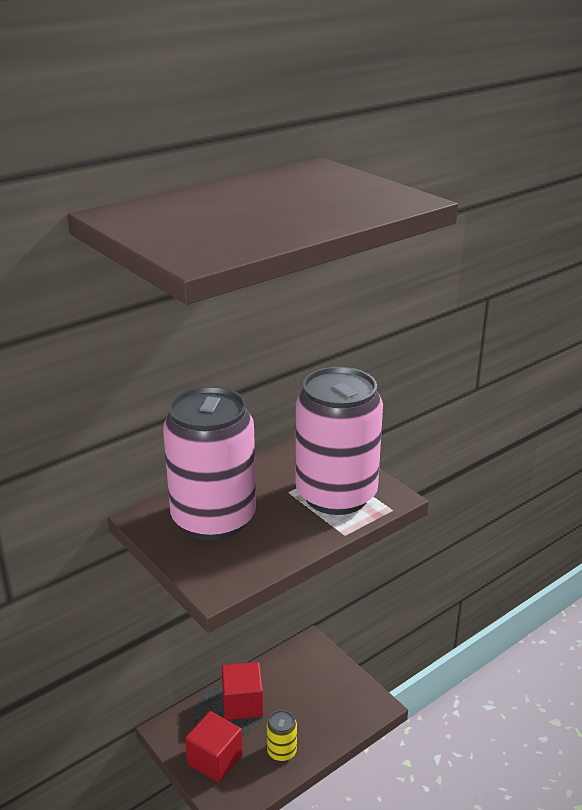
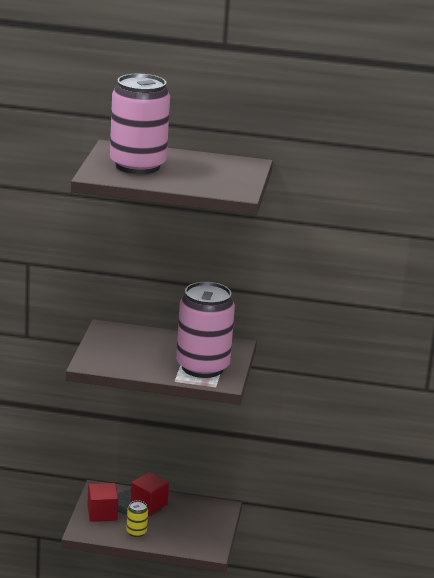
camera: 45 degrees right, 5 degrees down
pink can [163,386,256,540] -> pink can moved to [110,74,170,174]

